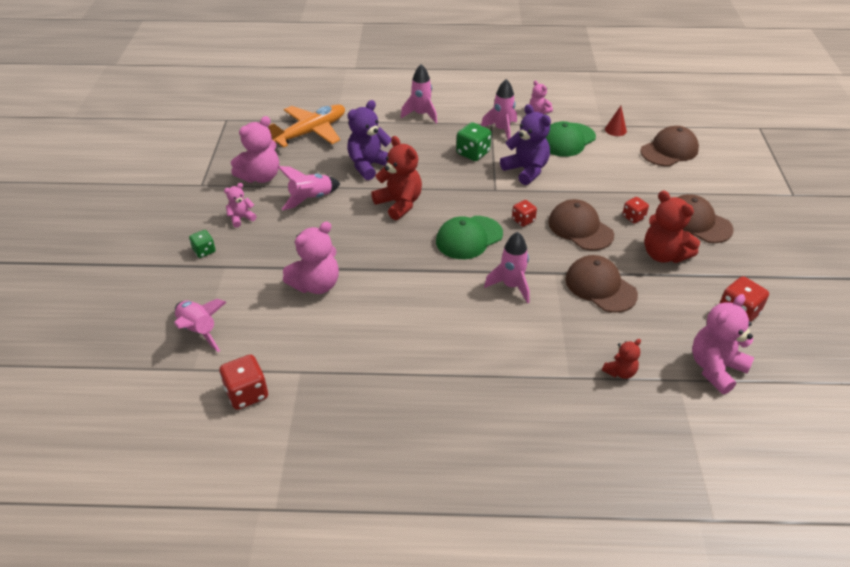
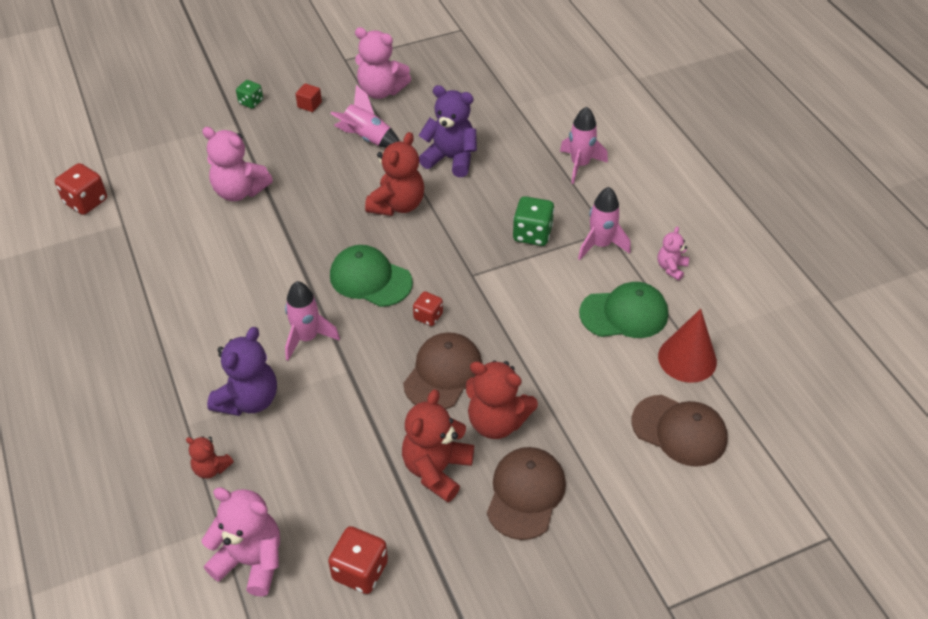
camera: 65 degrees right, 5 degrees up
pink rocket [174,299,226,352] -> none
pink teddy bear [224,183,257,228] -> red cube [296,83,322,112]
orange plane [268,105,345,148] -> none
purple teddy bear [500,104,551,185] -> purple teddy bear moved to [207,327,277,416]
green cap [546,121,596,157] -> green cap turned 150 degrees clockwise [579,282,668,338]
brown cap [566,255,638,313] -> none
red cone [605,106,627,136] -> red cone [658,309,717,383], size x1.79
red dice [622,197,649,223] -> red teddy bear [466,361,538,439]

